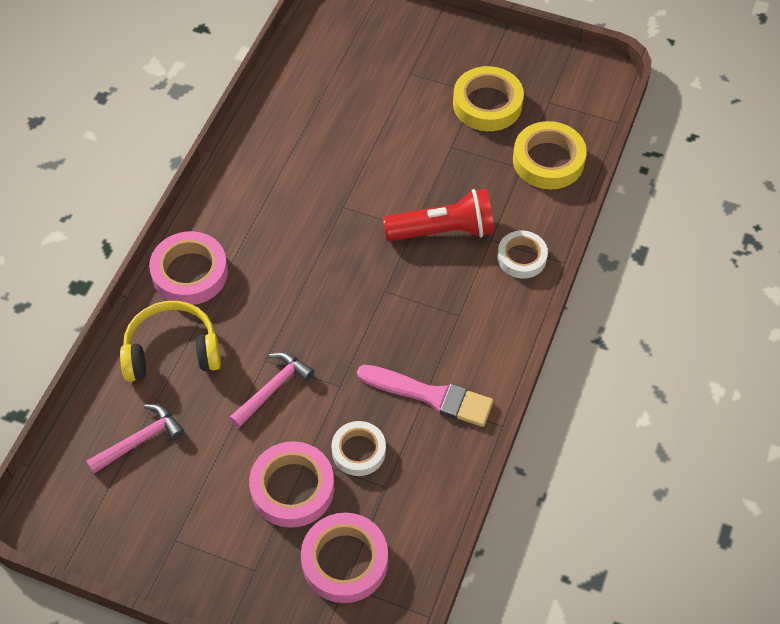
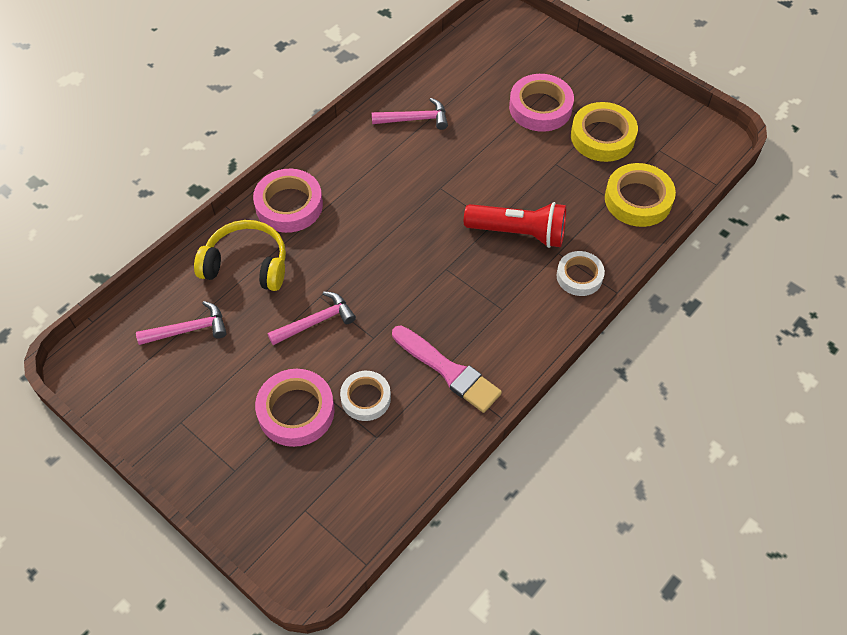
camera: 20 degrees right, 0 degrees up
pink tape [301,513,388,603] -> pink tape moved to [509,74,574,132]
none -> pink hammer [372,98,448,130]

